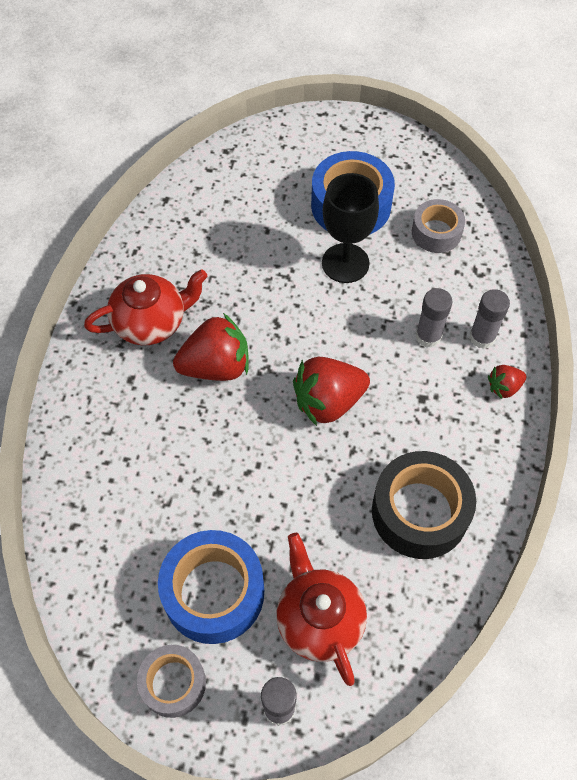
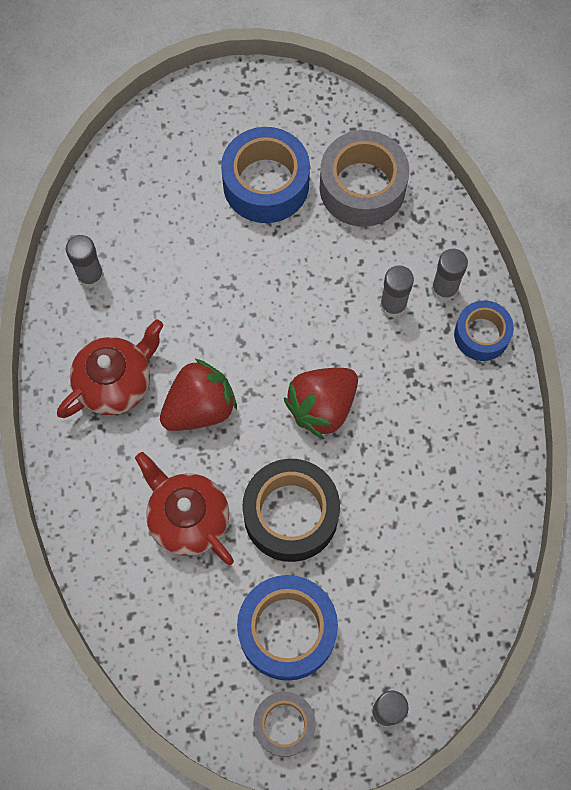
camera: 20 degrees left, 10 degrees up
red teapot [276,532,367,686] -> red teapot moved to [135,452,234,565]
black goblet [322,173,379,283] -> none
black tape [372,451,476,559] -> black tape moved to [242,459,340,562]
grey tape [412,199,465,253] -> grey tape [320,130,409,227], size x1.63
red strawberry [488,365,526,399] -> blue tape [454,300,514,361]
none -> grey glue stick [66,235,104,288]

